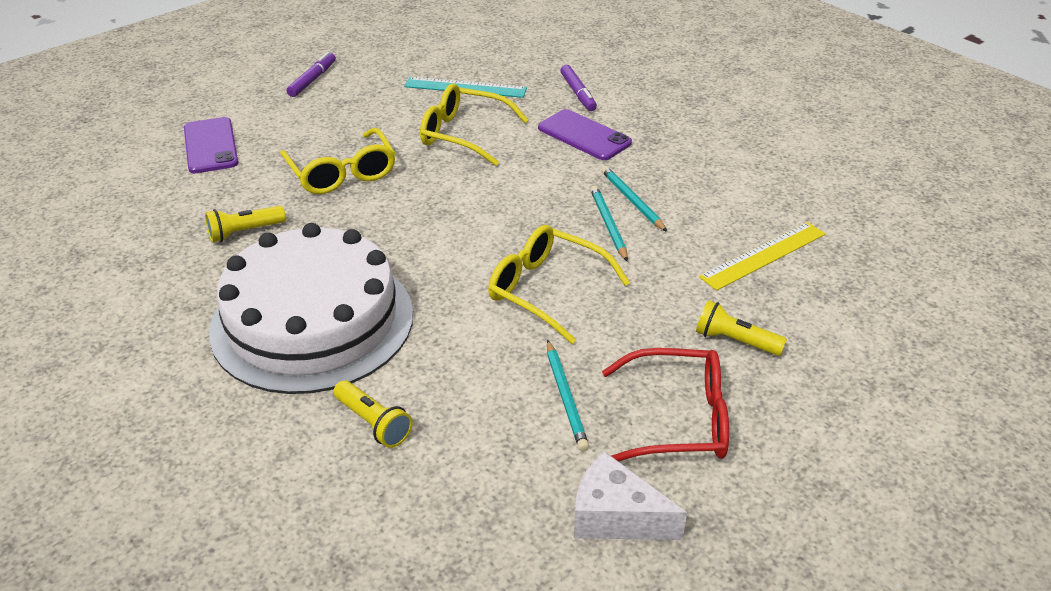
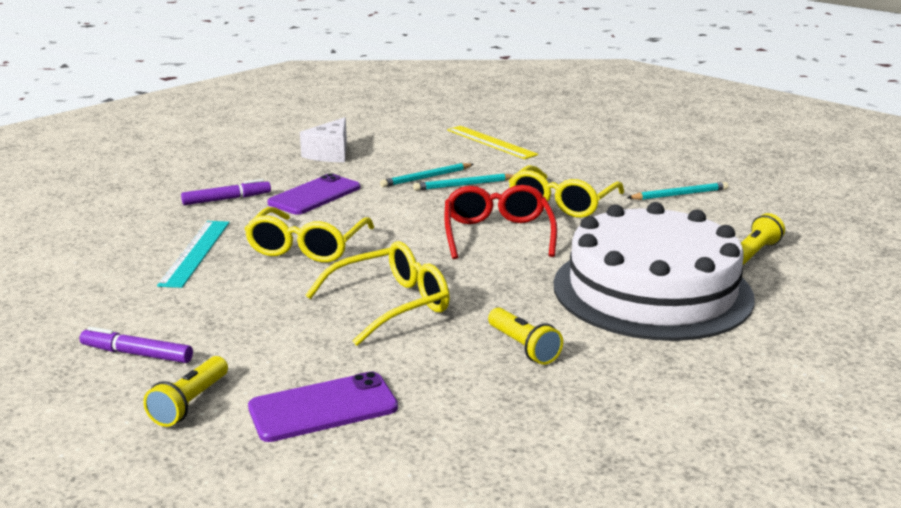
camera: 95 degrees left, 15 degrees down
white cheese [574,451,687,540] -> white cheese moved to [300,117,347,162]
red glasses [602,348,729,462] -> red glasses moved to [444,185,557,259]
yellow flashlight [696,300,787,356] -> yellow flashlight moved to [143,356,228,427]

